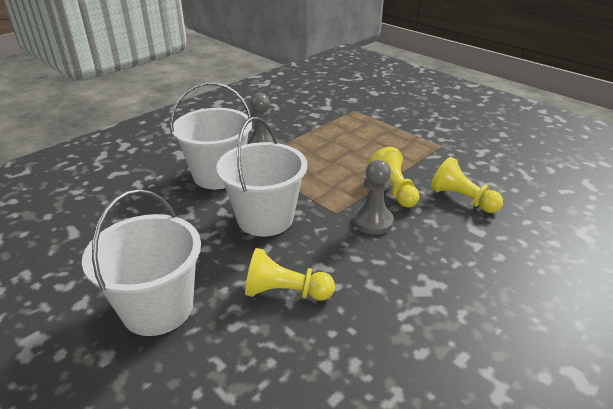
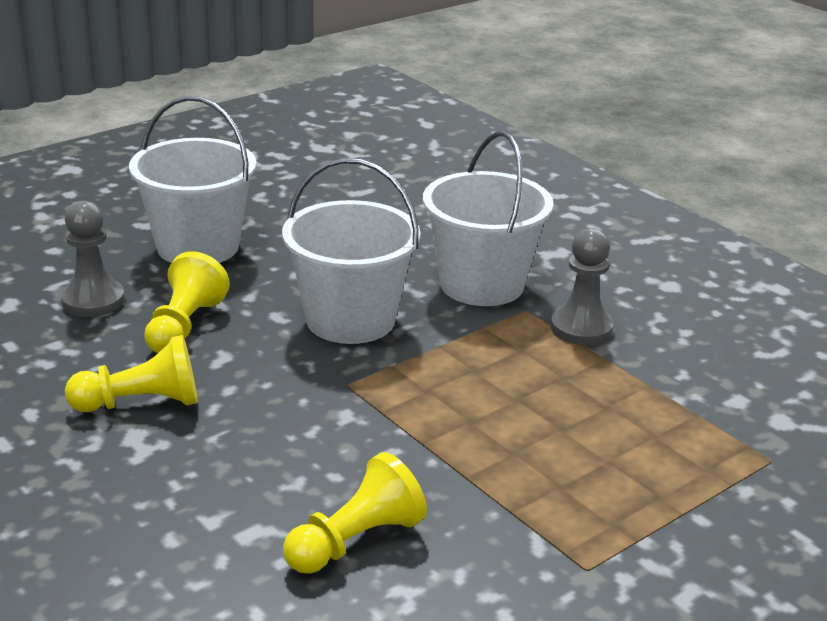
camera: 95 degrees right, 5 degrees down
grey pawn [353,160,394,235] -> grey pawn moved to [61,201,125,317]
yellow pawn [368,147,420,208] -> yellow pawn moved to [65,335,198,412]

